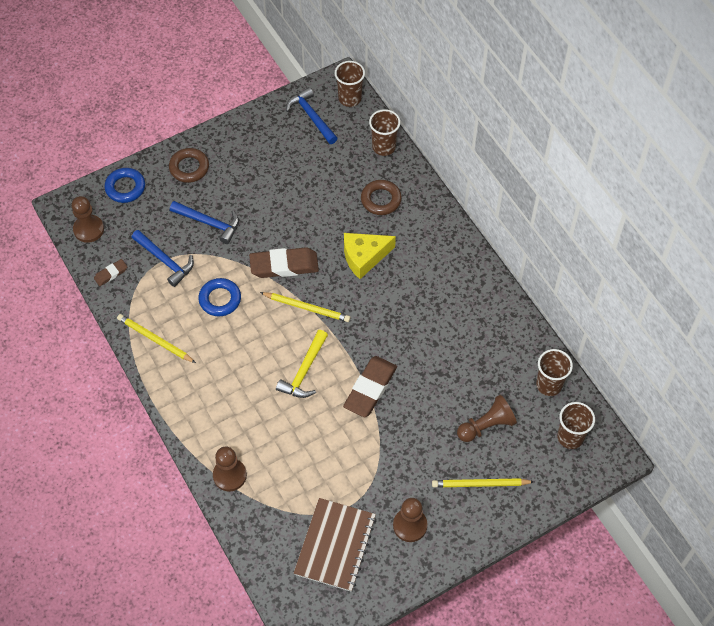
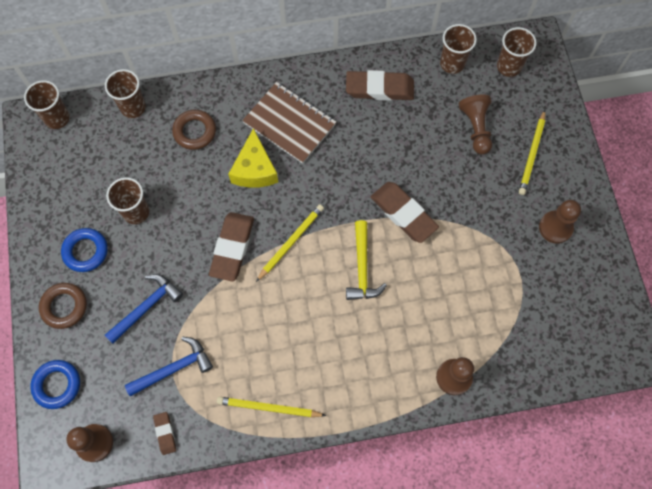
camera: 70 degrees left, 10 degrees up
yellow pencil [117,314,196,363] -> yellow pencil turned 45 degrees clockwise [217,397,326,417]
blue ring [198,278,241,316] -> blue ring moved to [61,228,108,272]
yellow hammer [276,330,328,398] -> yellow hammer turned 45 degrees clockwise [346,220,387,300]
blue hammer [286,87,338,144] -> none
brown notebook [294,498,376,592] -> brown notebook moved to [242,82,336,164]
none -> brown cup [106,178,149,224]
none -> brown eraser [346,70,414,101]

